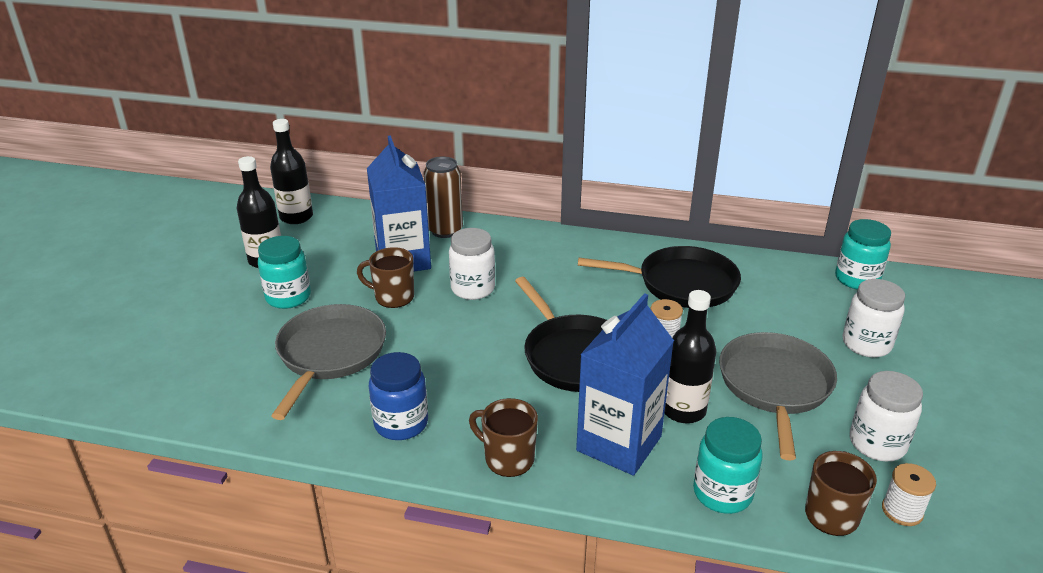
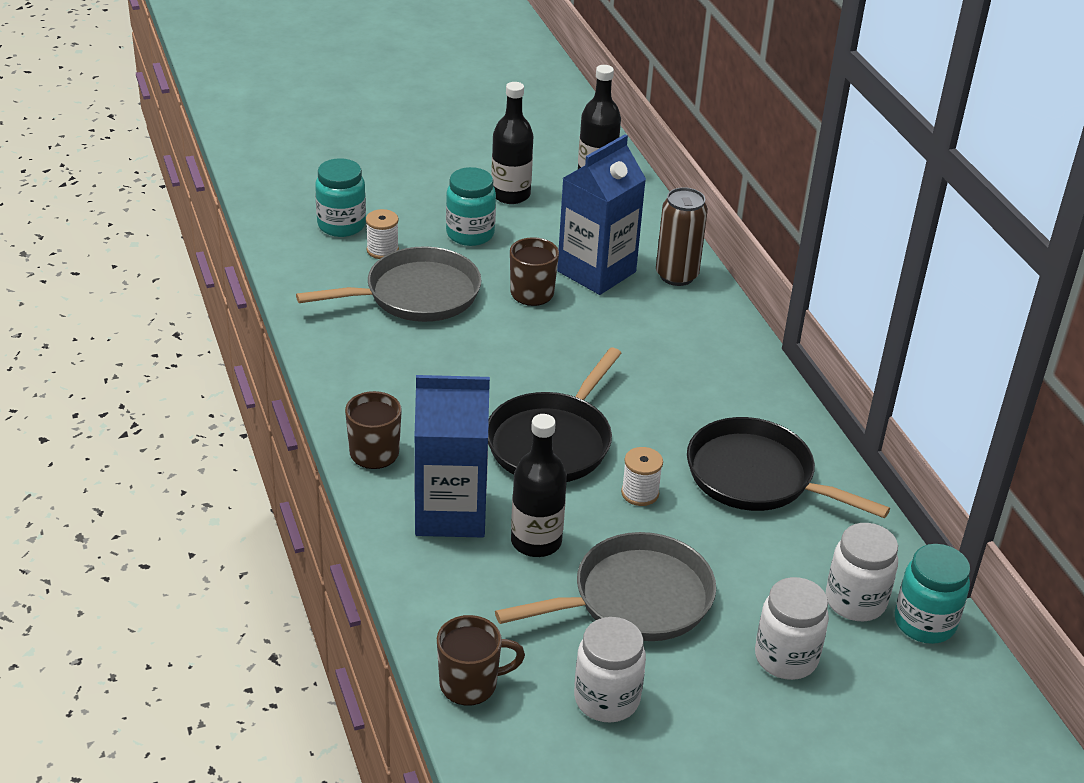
camera: 55 degrees right, 5 degrees up
blue jar [369,352,428,440] -> none
white jar [449,228,495,300] -> white jar moved to [826,523,898,621]
black pan [578,246,741,308] -> black pan turned 150 degrees clockwise [687,417,890,518]
turquoise jar [693,417,763,514] -> turquoise jar moved to [315,158,366,237]
white spool [882,463,936,526] -> white spool moved to [366,209,399,259]

